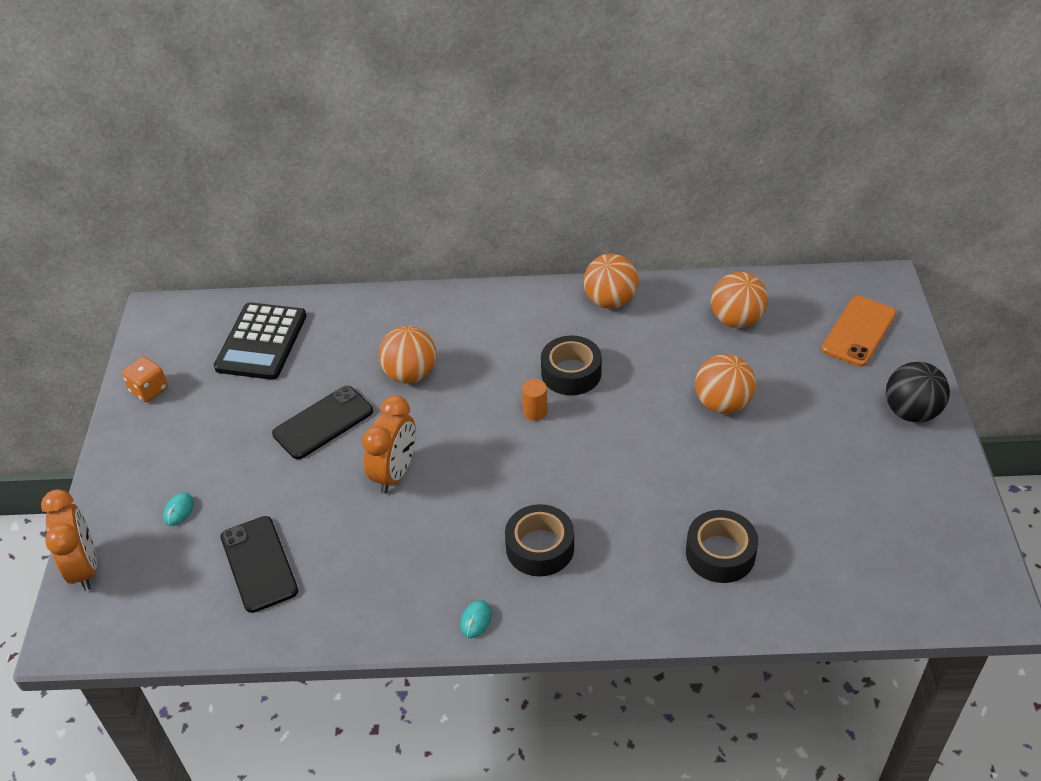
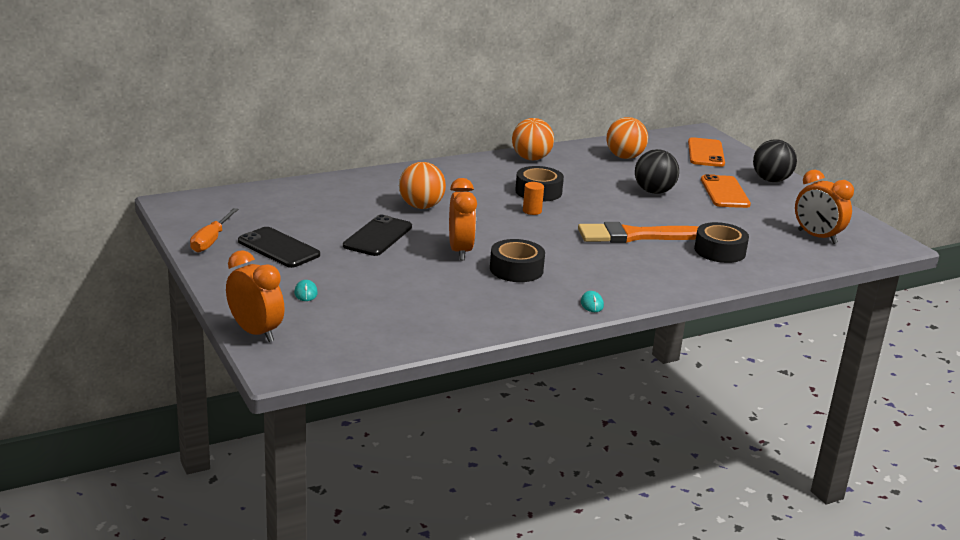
camera: 30 degrees left, 20 degrees down
orange dice [122,357,168,402] -> orange screwdriver [190,208,238,253]
black calculator [214,302,307,380] -> none
black phone [221,516,298,613] -> black phone moved to [238,227,320,268]
black tape [505,504,574,576] -> black tape moved to [490,239,545,282]
orange ball [695,354,756,414] -> black ball [635,149,679,194]
none -> orange brush [578,222,699,243]
none -> orange phone [701,174,751,208]
none -> orange clock [795,170,854,244]

